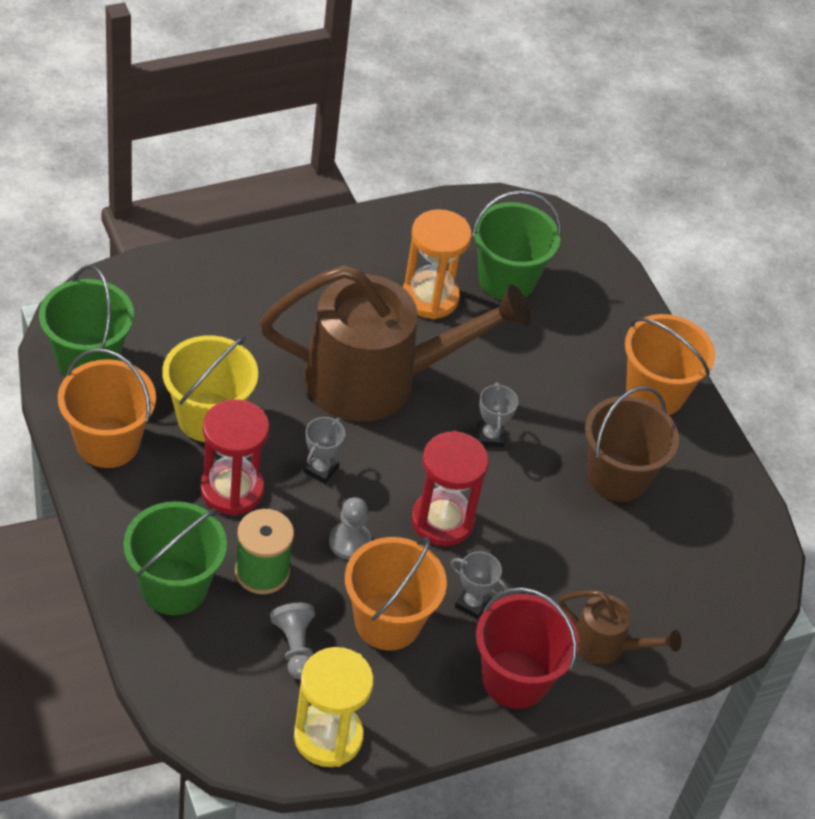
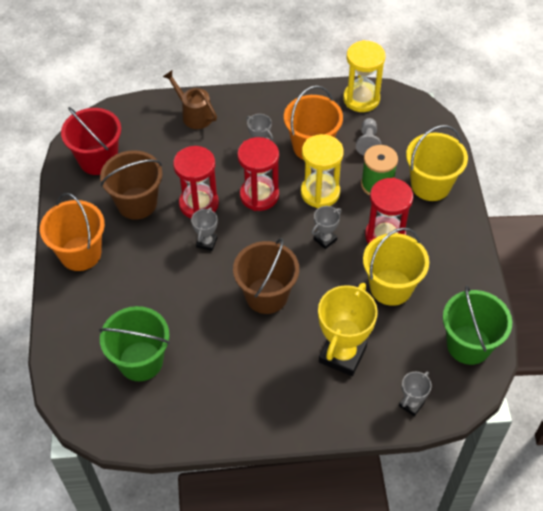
camera: 155 degrees left, 5 degrees up
orange bucket [58,348,156,468] -> none
green bucket [124,501,227,615] -> yellow bucket [406,125,468,201]
brown watering can [260,265,531,422] -> brown bucket [233,238,299,314]
grey pawn [329,497,372,560] -> yellow hourglass [301,134,344,208]
orange hourglass [403,209,472,319] -> none
red bucket [476,587,579,709] -> red bucket moved to [61,107,121,175]
none -> red hourglass [173,146,219,218]
none -> yellow trophy [318,283,378,376]
none -> grey trophy [399,372,431,416]

